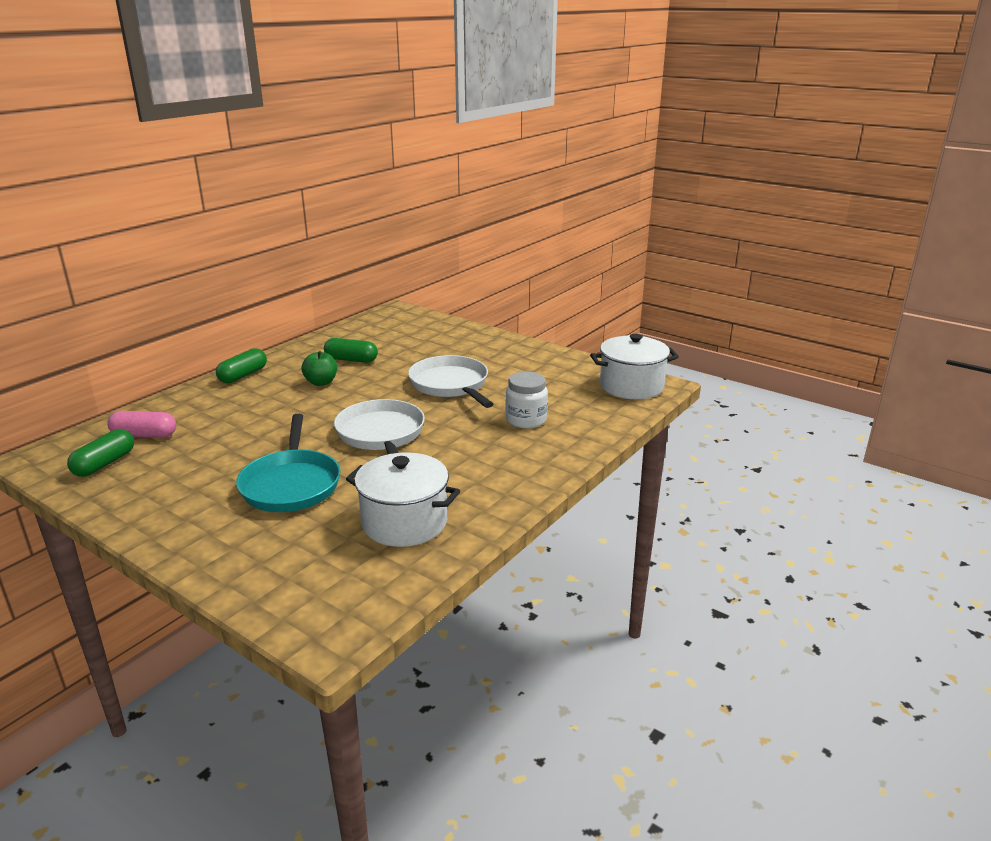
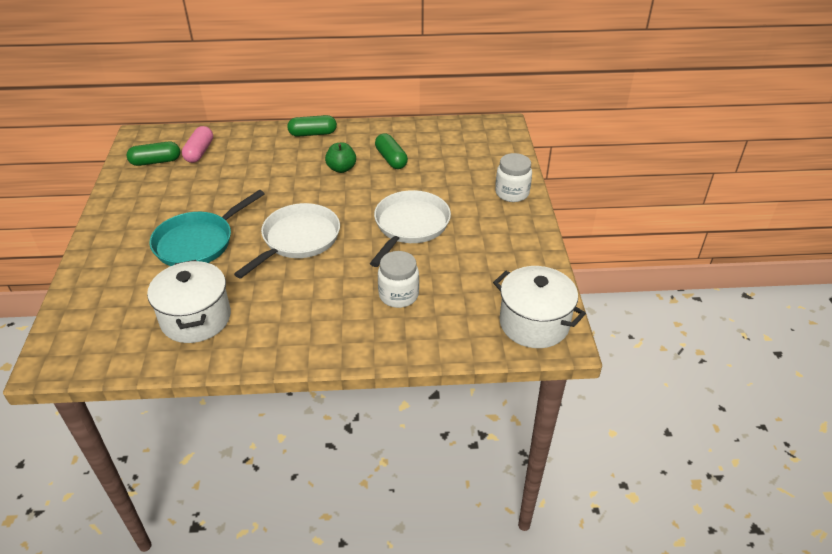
camera: 50 degrees right, 15 degrees up
pink capsule [108,411,176,438] -> pink capsule turned 45 degrees clockwise [182,126,213,163]
none -> white jar [495,153,532,202]

